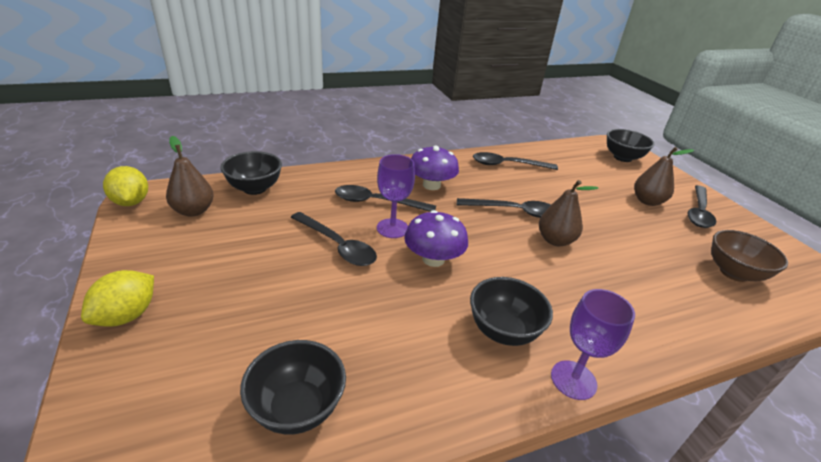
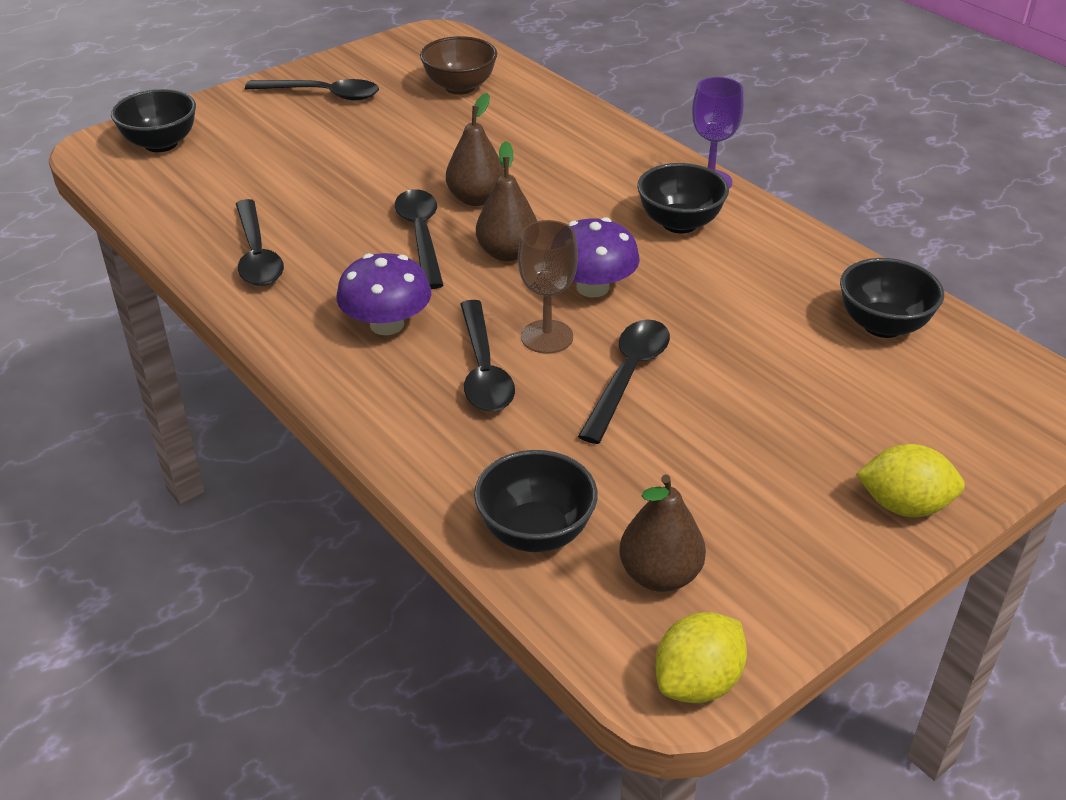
camera: 105 degrees left, 5 degrees up
purple goblet [377,154,415,238] -> brown goblet [518,220,578,354]
brown pear [634,147,694,206] -> brown pear moved to [476,141,537,261]

